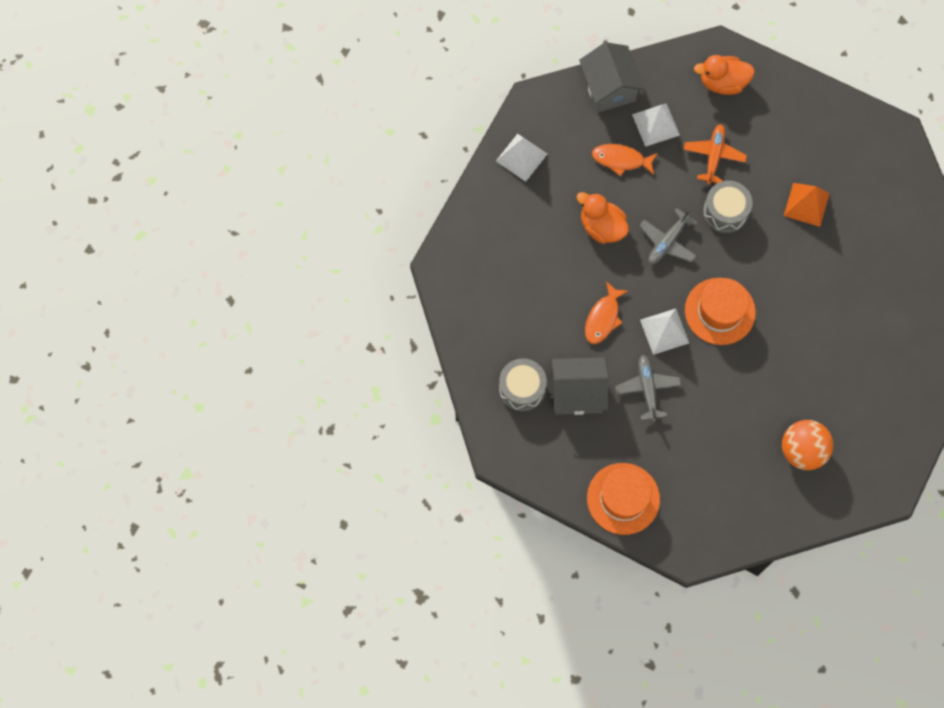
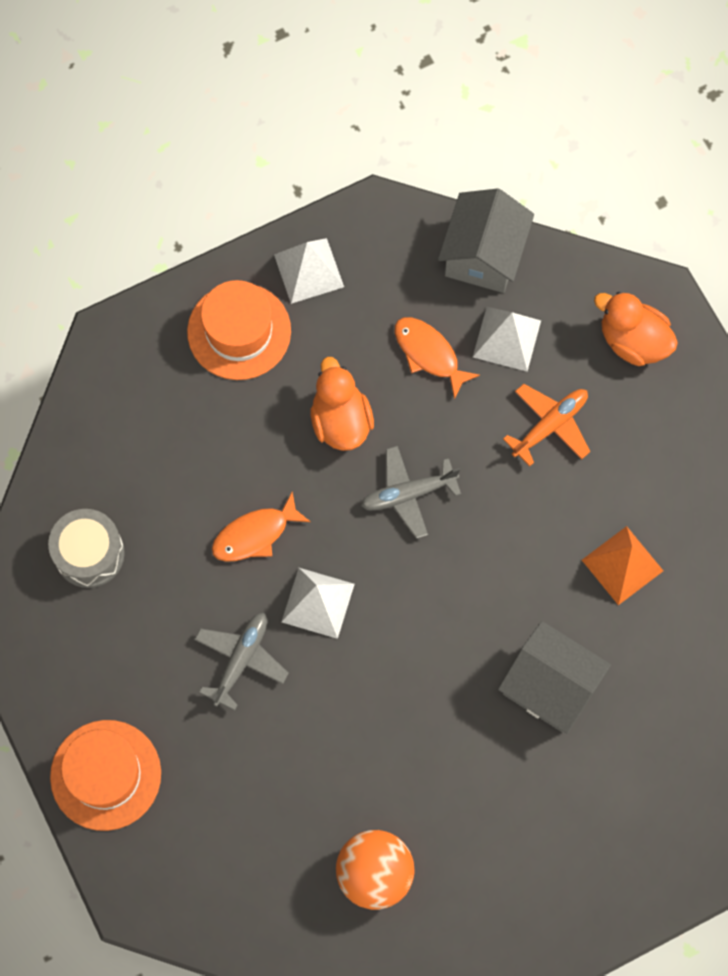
camera: 35 degrees right, 0 degrees up
grey house [552,357,608,415] -> grey house moved to [498,621,611,734]
orange hat [685,278,756,345] -> orange hat moved to [187,280,291,380]
grey drum [703,181,752,233] -> none

